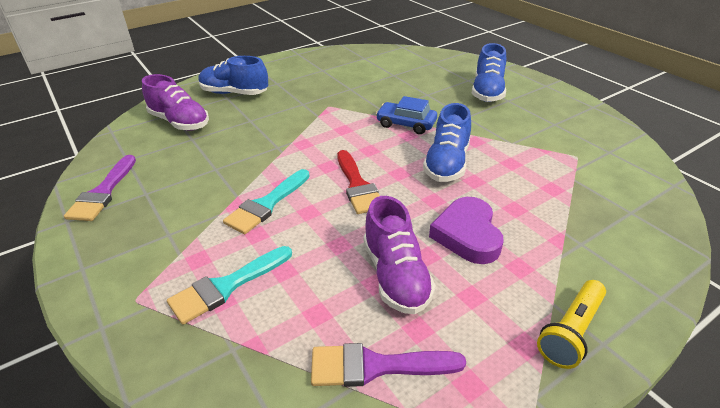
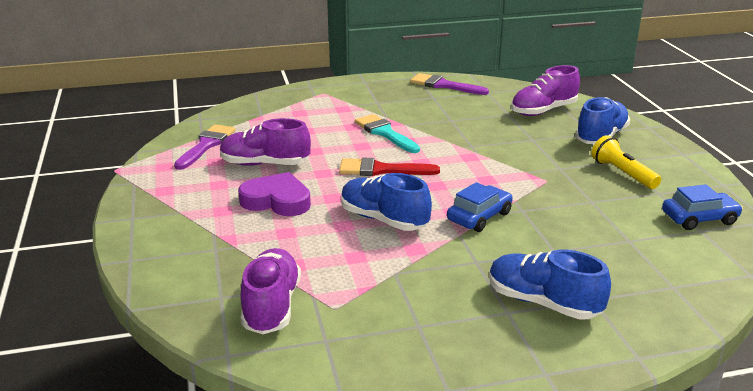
camera: 110 degrees right, 10 degrees down
turquoise brush [167,246,292,325] -> none
yellow flashlight [537,280,606,369] -> yellow flashlight moved to [591,135,661,189]
none -> purple shoe [241,248,301,334]
none -> blue car [662,184,743,230]

